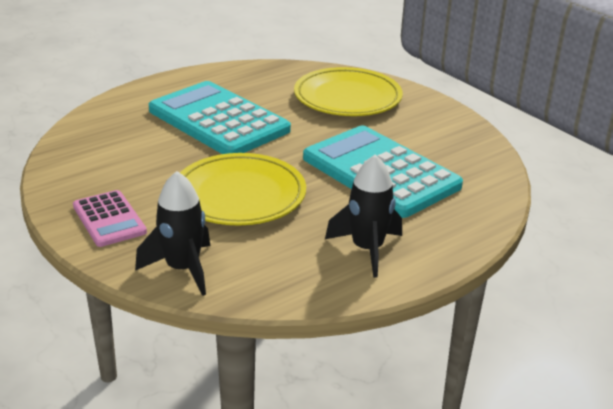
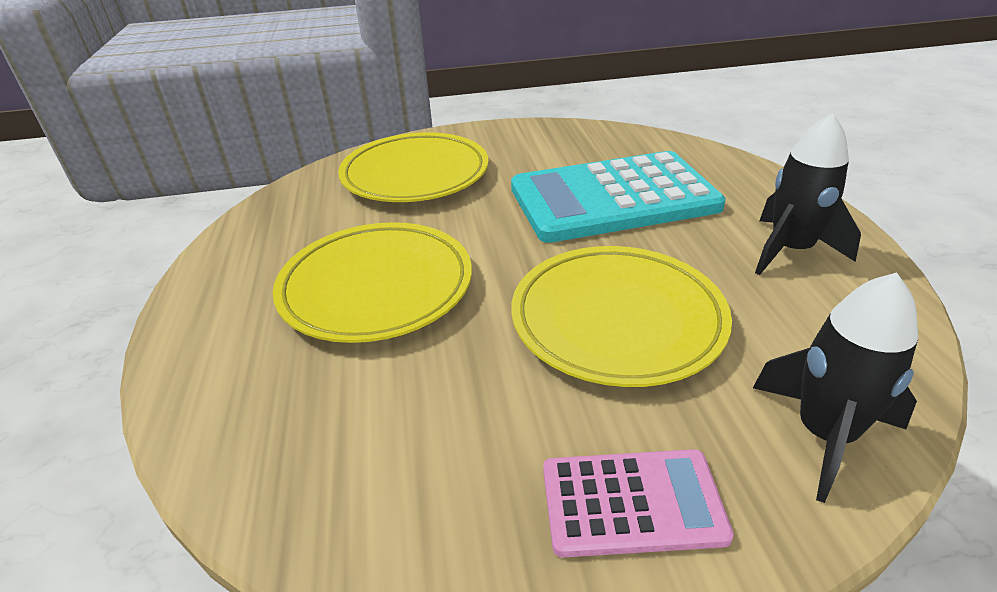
camera: 60 degrees left, 5 degrees up
turquoise calculator [149,81,291,154] -> yellow plate [273,222,472,343]

